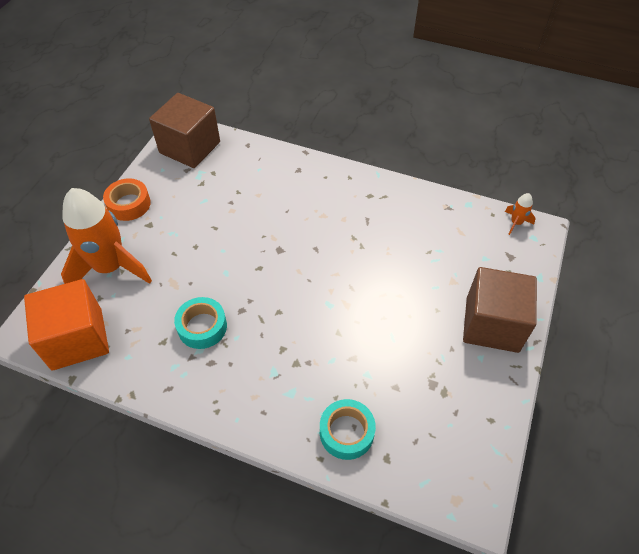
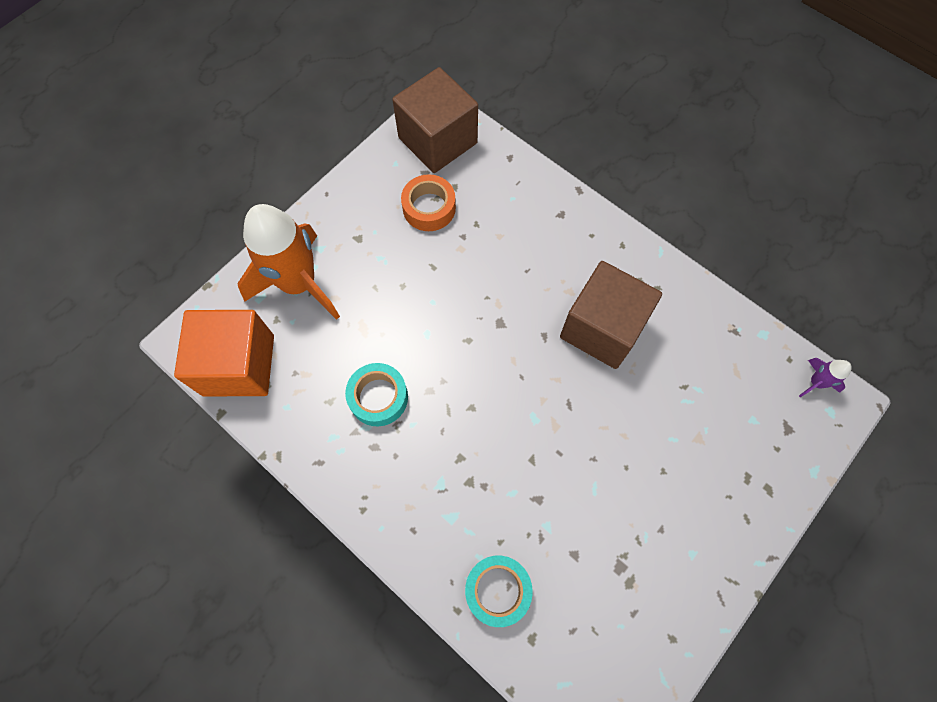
camera: 20 degrees right, 15 degrees up
orange tape [103,178,151,221] -> orange tape moved to [401,174,456,231]
brown cube [463,267,537,353] -> brown cube moved to [560,261,662,369]
orange rocket [505,193,536,235] -> purple rocket [799,358,852,397]

